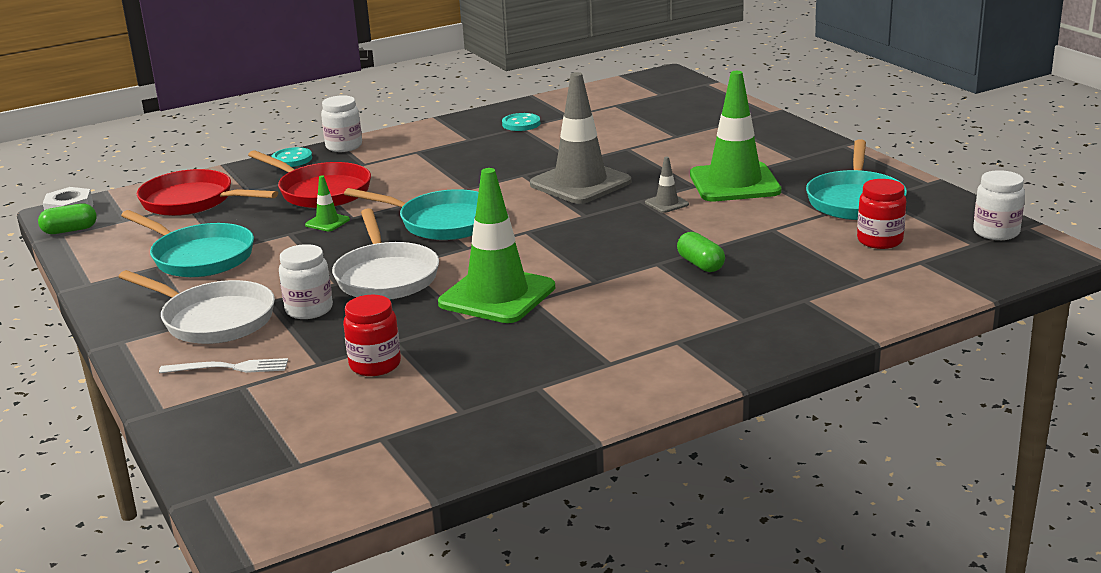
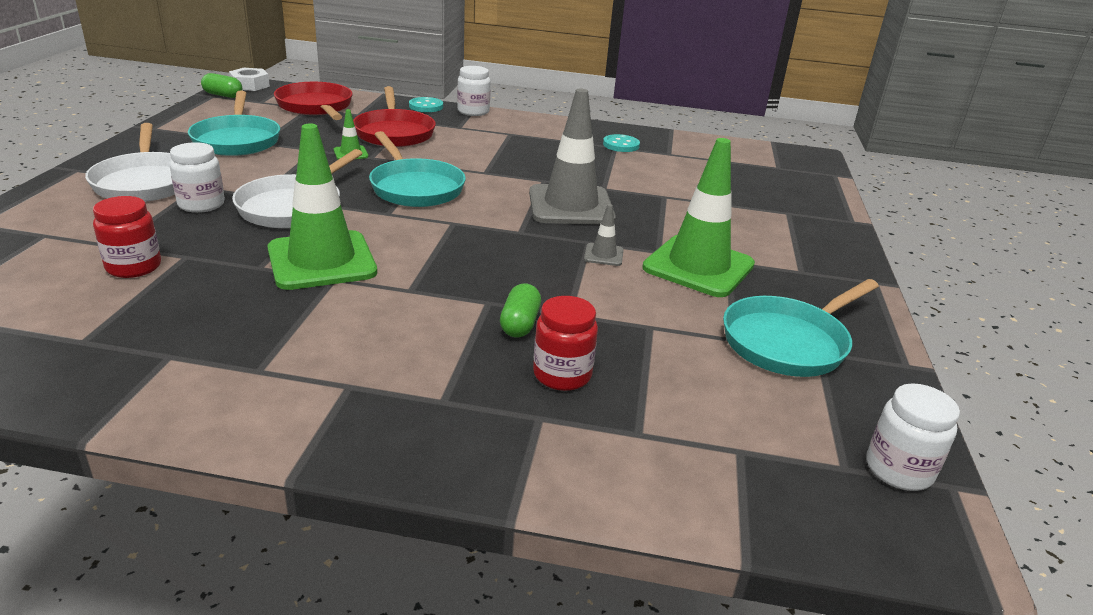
camera: 35 degrees right, 5 degrees up
white fork [159,358,288,373] -> none
red jar [857,179,906,249] -> red jar moved to [533,296,598,391]

